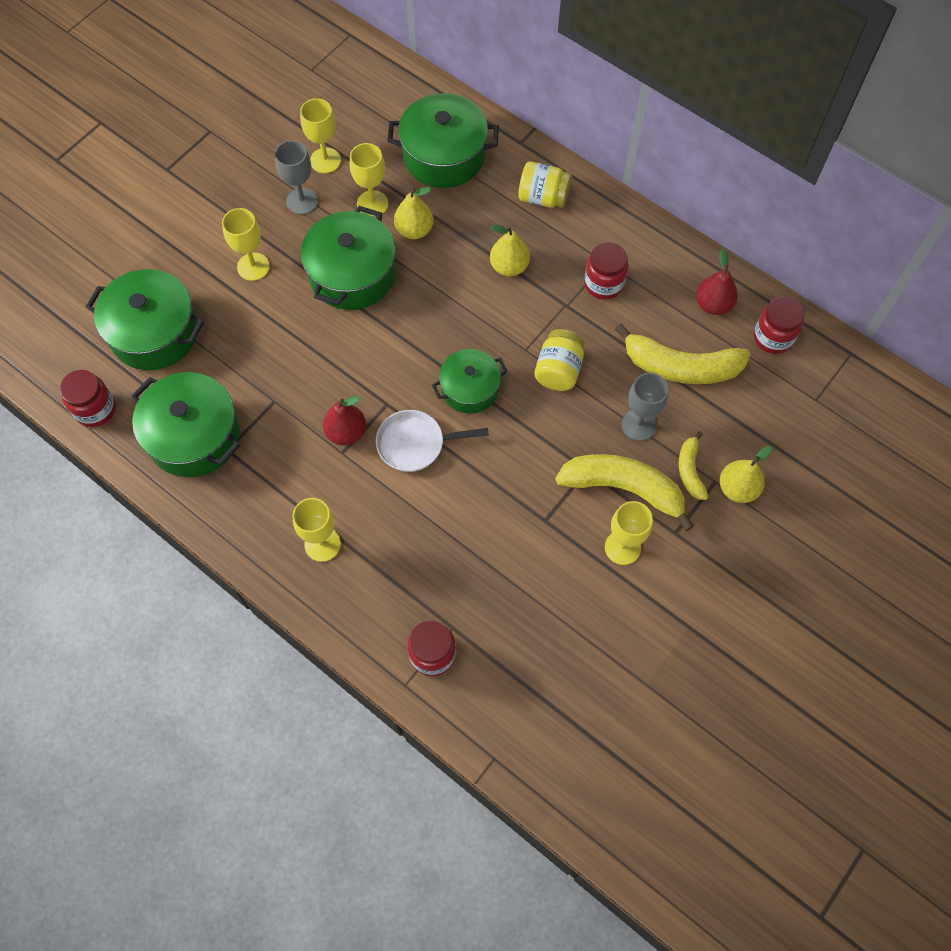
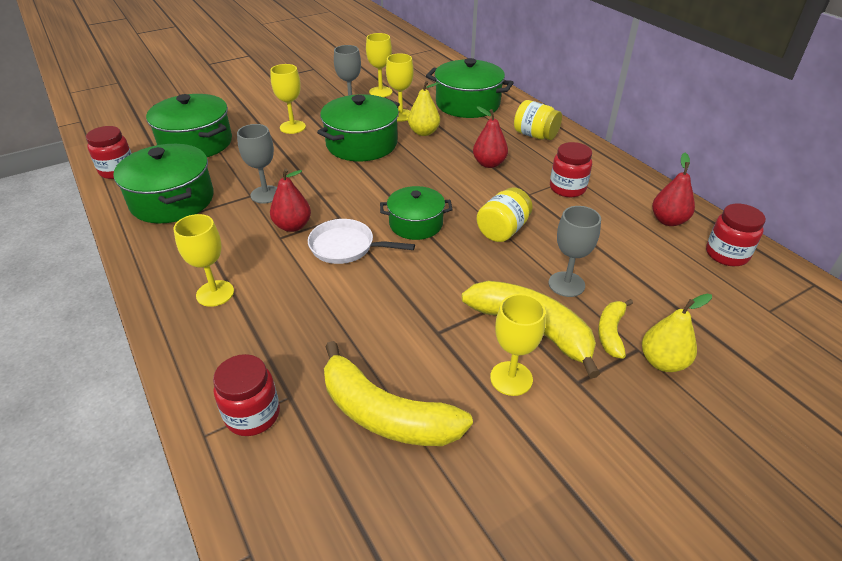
camera: 20 degrees right, 25 degrees down
yellow pear [490,225,530,276] -> red pear [473,106,508,168]
yellow banana [615,324,751,384] -> yellow banana moved to [324,341,473,446]
none -> grey goblet [237,124,277,204]

